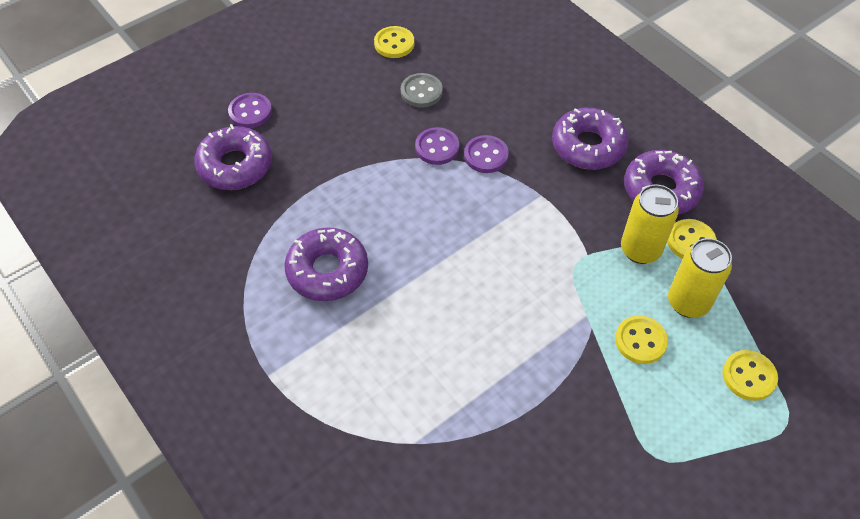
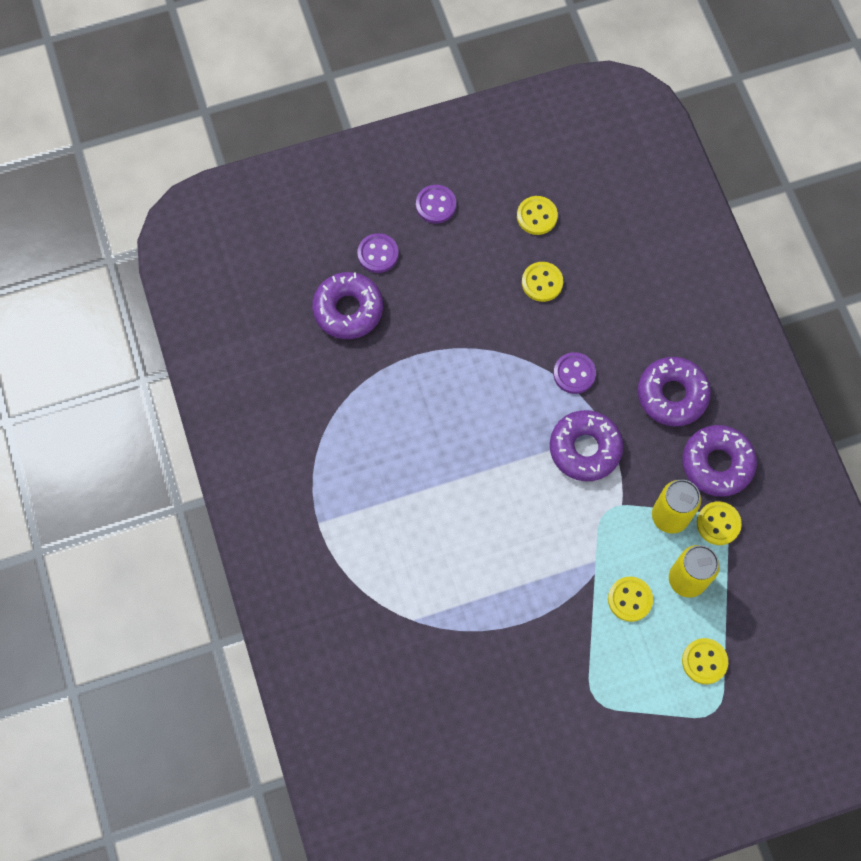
camera: 20 degrees right, 15 degrees up
purple donut [284,227,368,301] -> purple donut moved to [550,410,623,481]
grey button [401,73,443,108] -> yellow button [522,262,563,302]
purple button [415,127,459,165] -> purple button moved to [416,185,456,224]

